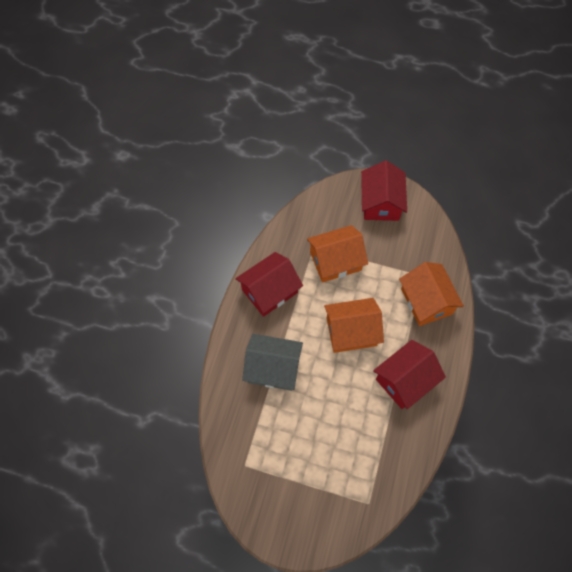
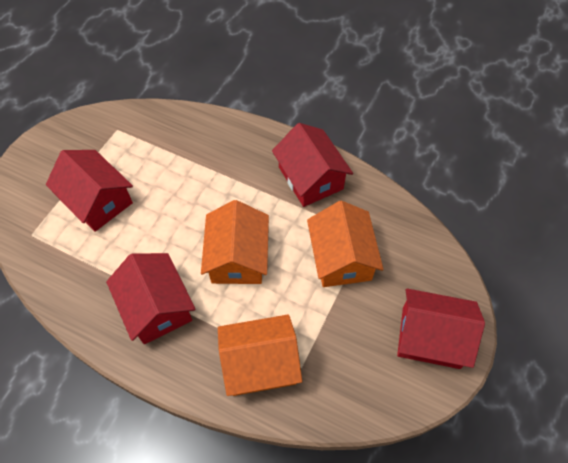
camera: 100 degrees right, 5 degrees down
grey house [242,334,303,391] -> none
none -> red house [46,150,133,232]

